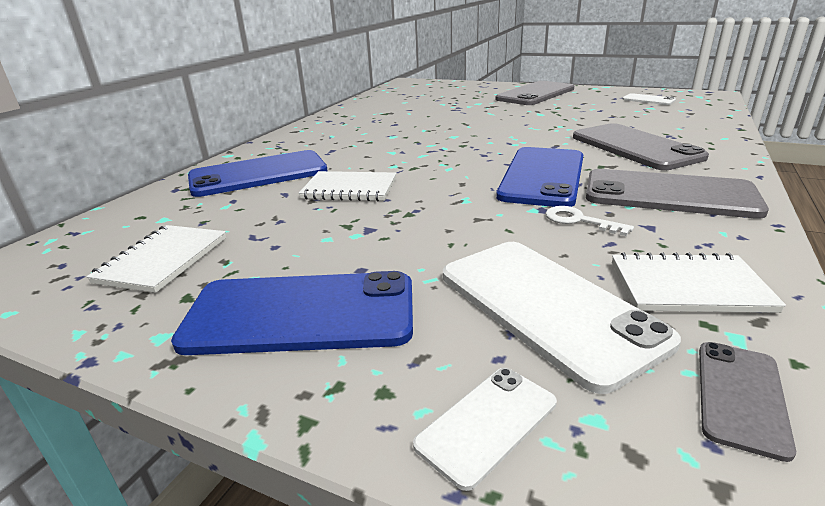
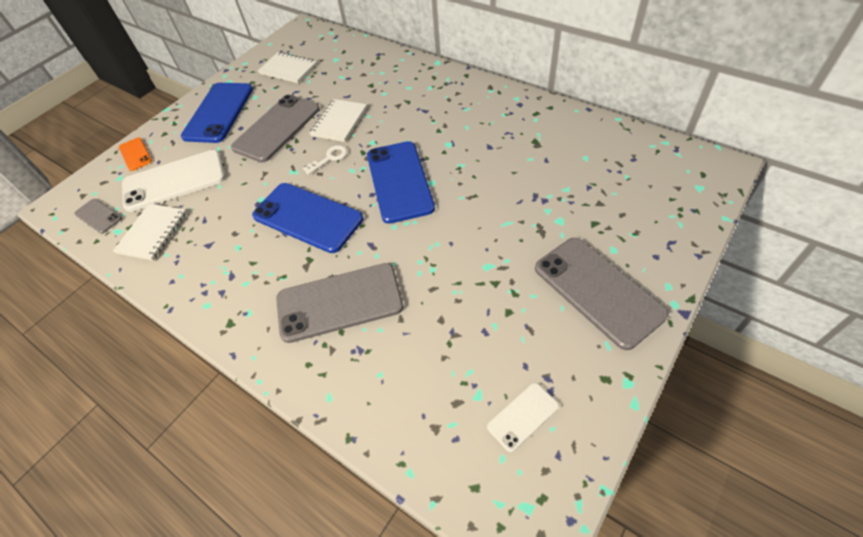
camera: 105 degrees right, 25 degrees up
blue phone [188,150,328,197] -> blue phone moved to [367,141,435,224]
white phone [413,368,557,491] -> orange phone [119,137,152,171]
white key [545,206,634,236] -> white key moved to [303,145,347,175]
grey phone [586,169,769,219] -> grey phone moved to [231,95,320,163]

